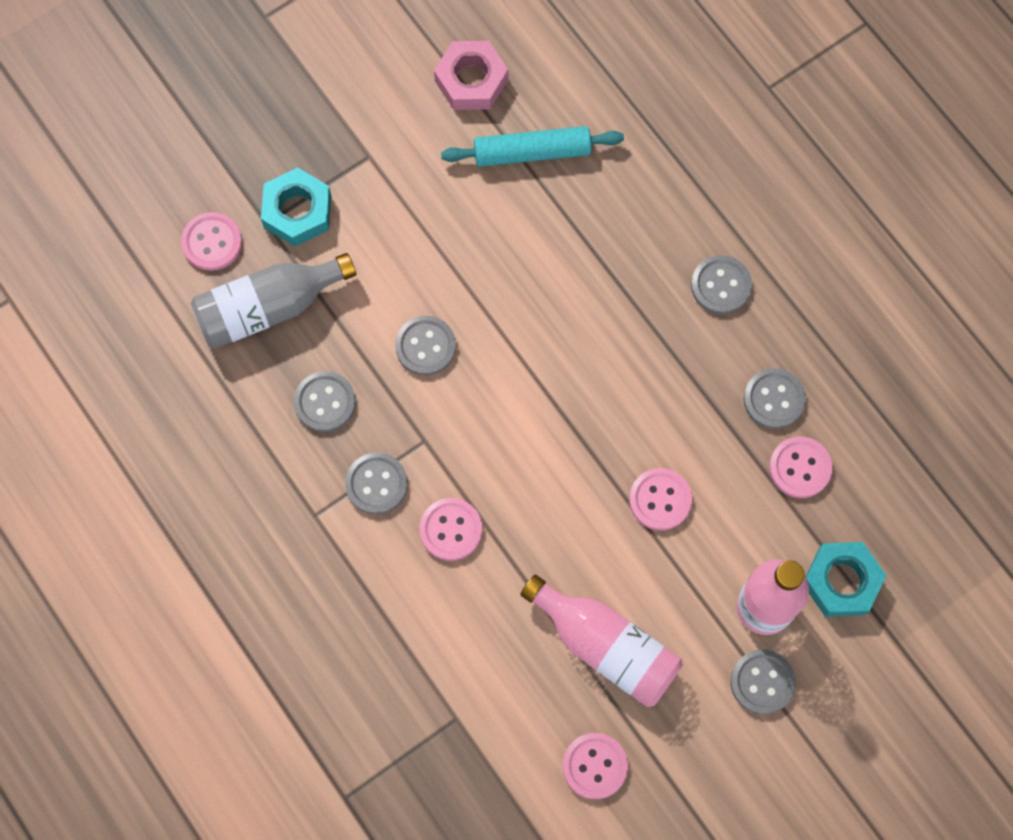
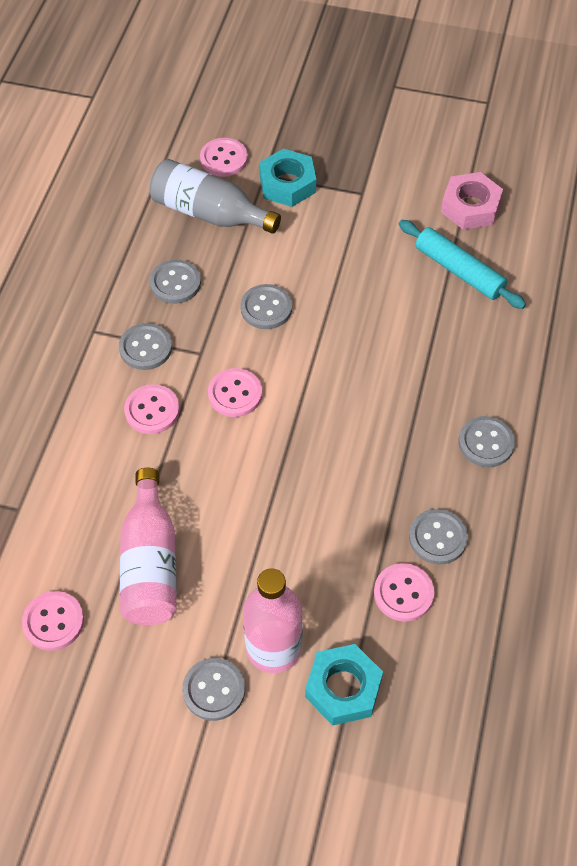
camera: 50 degrees right, 15 degrees down
pink button [629,468,692,530] -> pink button moved to [208,368,262,417]

